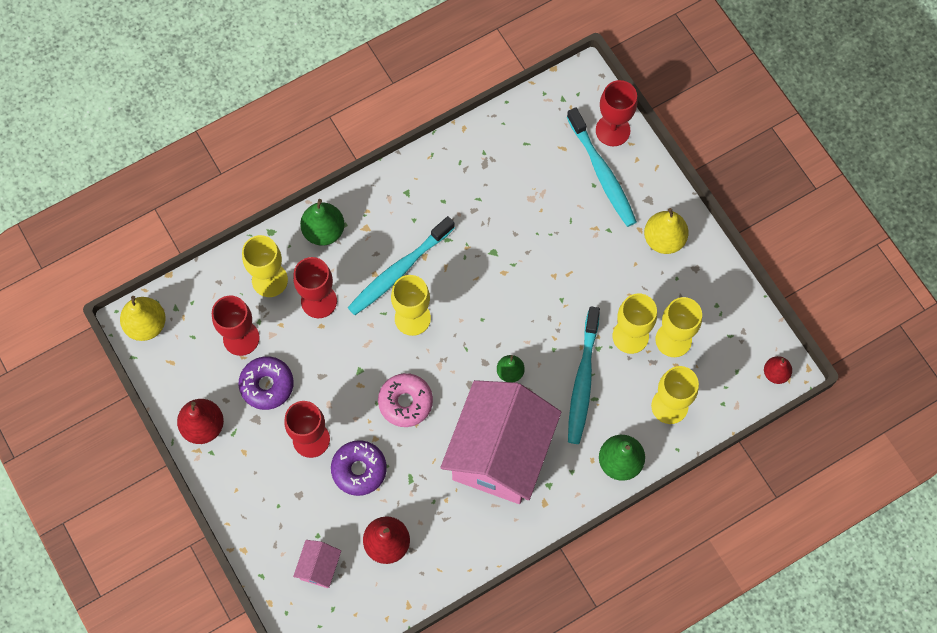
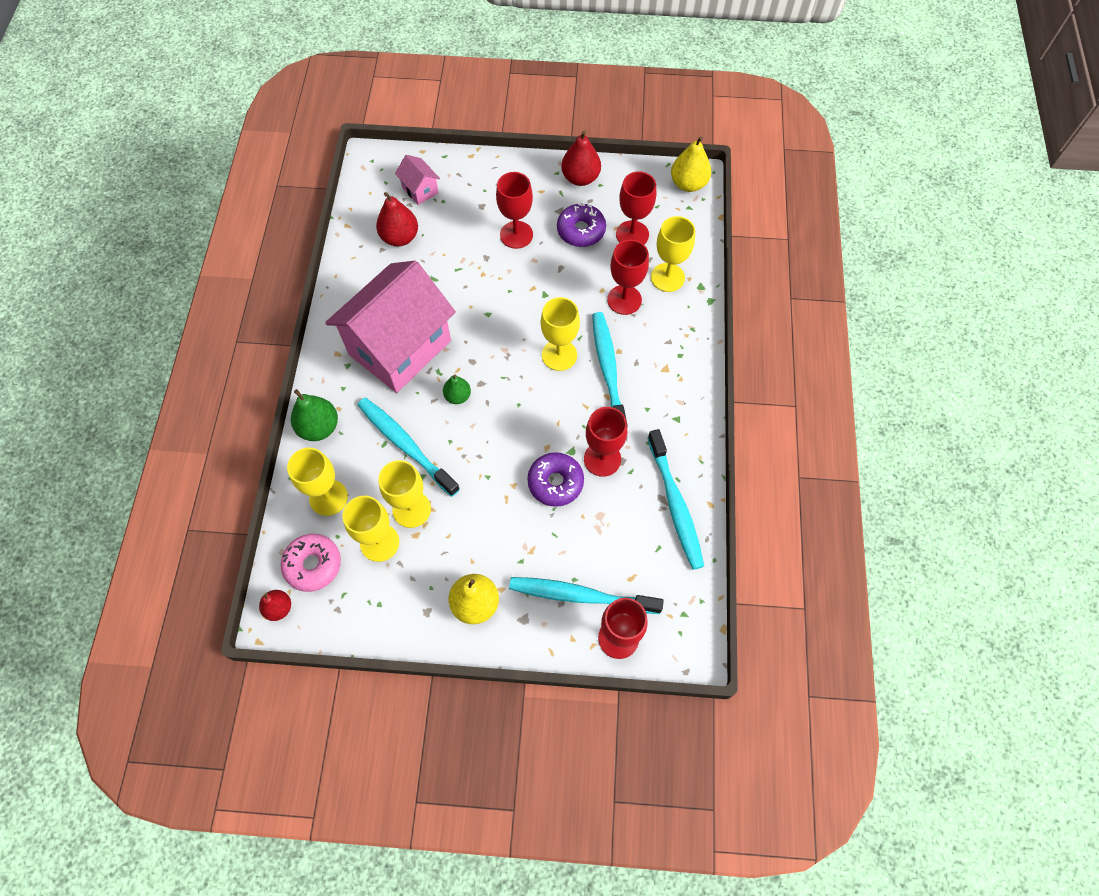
camera: 125 degrees right, 5 degrees down
green pear [300,199,345,246] -> none
purple donut [331,440,387,496] -> purple donut moved to [527,452,584,507]
pink donut [378,373,433,427] -> pink donut moved to [280,534,341,592]
pink house [440,380,561,504] -> pink house turned 75 degrees clockwise [325,261,456,393]
none -> red goblet [584,407,627,477]
none -> turquoise toothbrush [648,429,704,570]

